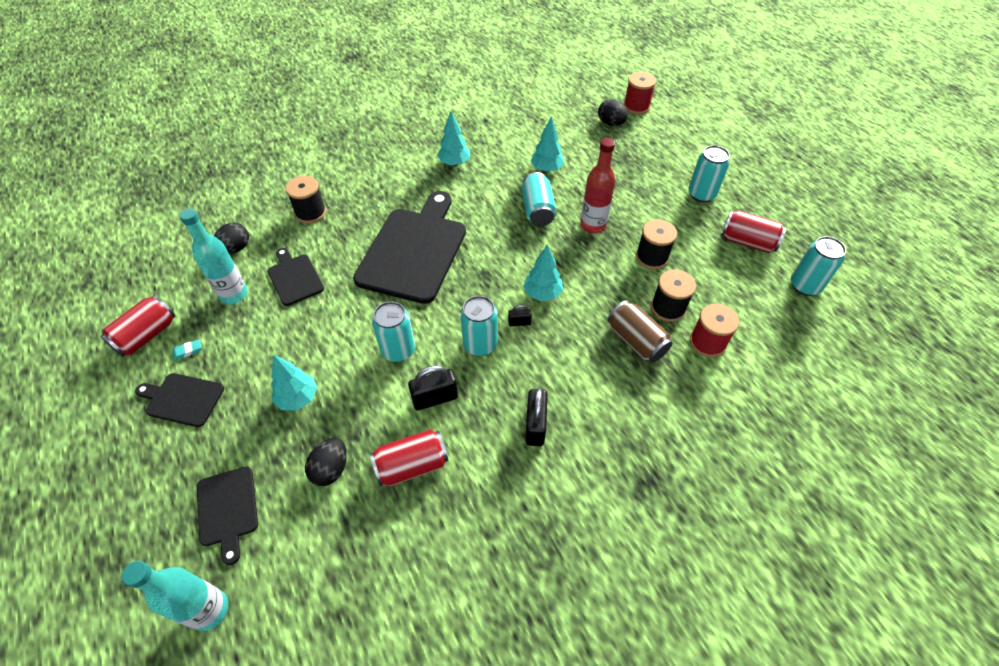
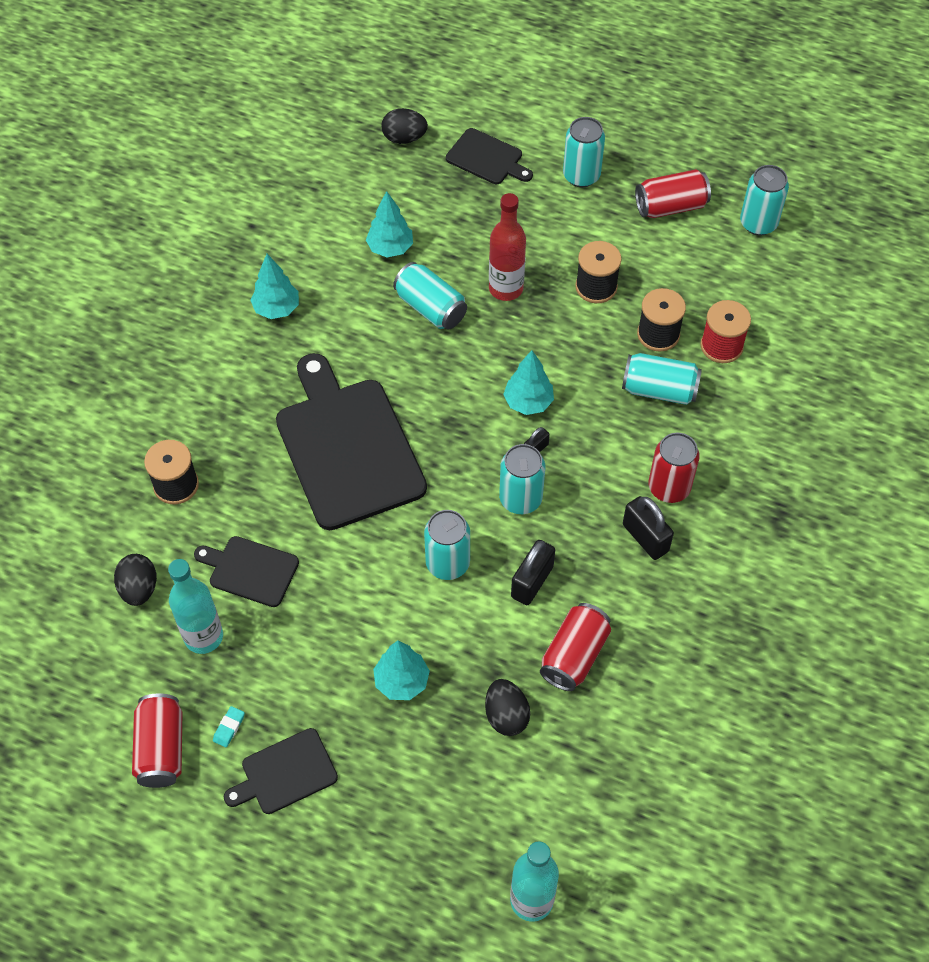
camera: 40 degrees left, 5 degrees up
black cutting board [197,466,258,565] -> black cutting board moved to [446,128,533,184]
brown can [608,300,672,362] -> turquoise can [622,353,702,405]
red spool [624,72,656,114] -> none
none -> red can [649,433,700,503]

